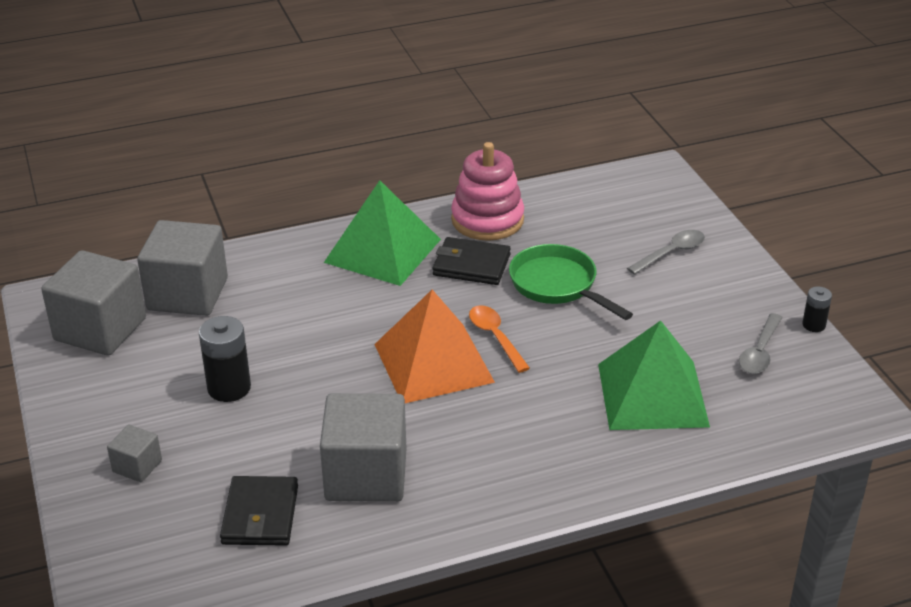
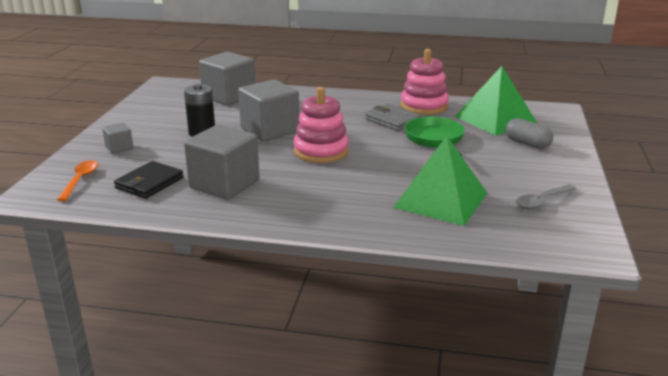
camera: 30 degrees right, 10 degrees down
grey cube [41,250,146,356] -> grey cube moved to [238,79,299,142]
green pyramid [324,180,441,286] -> green pyramid moved to [455,66,537,136]
orange pyramid [374,290,495,403] -> pink stacking toy [293,87,349,163]
black wallet [433,237,511,285] -> grey wallet [365,104,421,131]
orange spoon [469,305,530,373] -> orange spoon moved to [57,160,98,201]
grey spoon [627,230,705,275] -> grey capsule [505,118,553,149]
black battery [802,286,832,332] -> none

